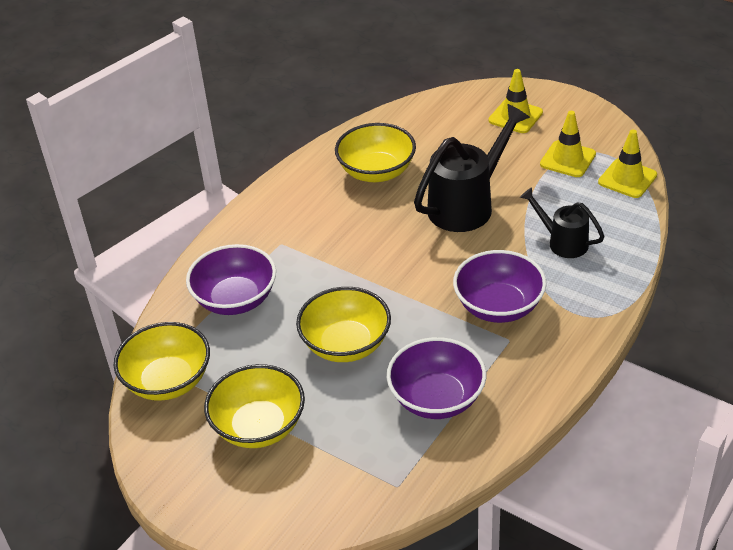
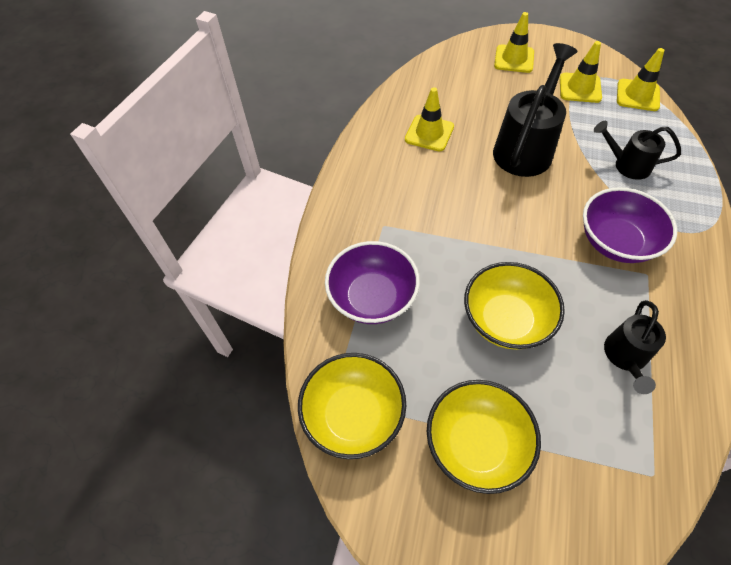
camera: 20 degrees left, 15 degrees up
yellow bowl [335,123,416,182] -> yellow traffic cone [405,87,454,152]
purple bowl [387,337,486,419] -> black watering can [604,300,666,394]

